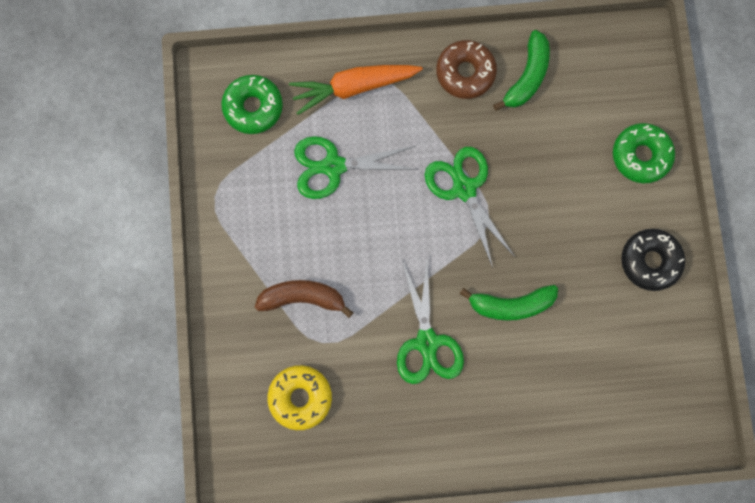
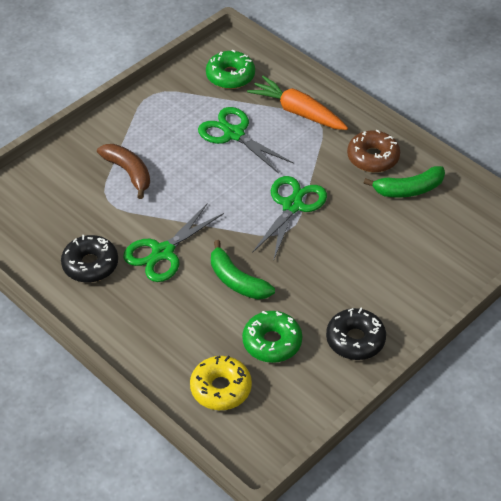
camera: 50 degrees right, 30 degrees down
yellow donut [267,365,332,430] -> yellow donut moved to [190,356,252,410]
green donut [613,123,675,184] -> green donut moved to [242,311,302,363]
none -> black donut [61,235,118,283]

